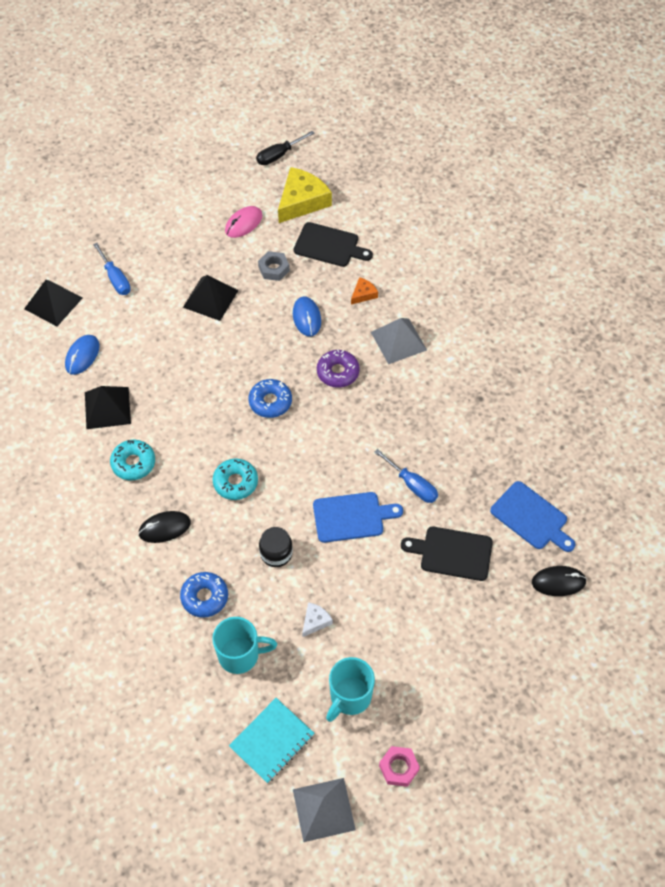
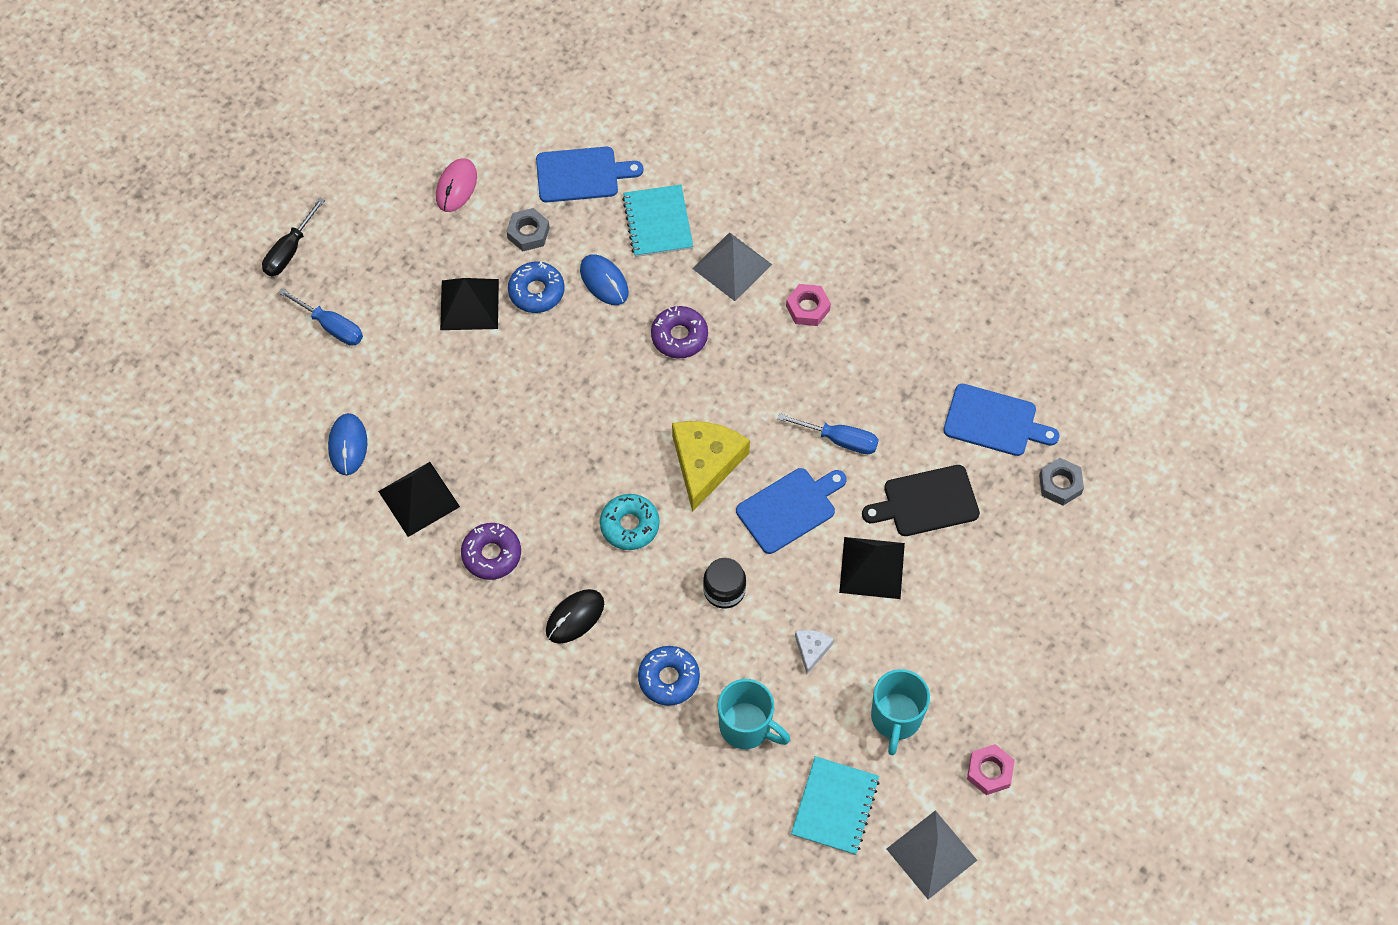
camera: 25 degrees left, 5 degrees up
black pyramid [24,280,82,326] -> black pyramid moved to [839,537,905,599]
turquoise donut [110,440,155,480] -> purple donut [461,523,521,580]
turquoise mug [212,617,277,674] -> turquoise mug turned 60 degrees clockwise [718,679,790,749]
blue donut [249,379,292,418] -> blue donut moved to [508,262,564,313]
black screwdriver [256,131,315,165] -> black screwdriver moved to [262,198,325,276]
yellow cheese [278,167,332,223] -> yellow cheese moved to [672,421,750,512]
black cutting board [294,222,373,267] -> blue cutting board [536,147,643,202]
orange cheese [351,277,378,305] -> turquoise notebook [622,185,693,257]
black mouse [532,566,587,596] -> grey nut [1039,458,1084,505]
none -> pink nut [786,284,831,326]

